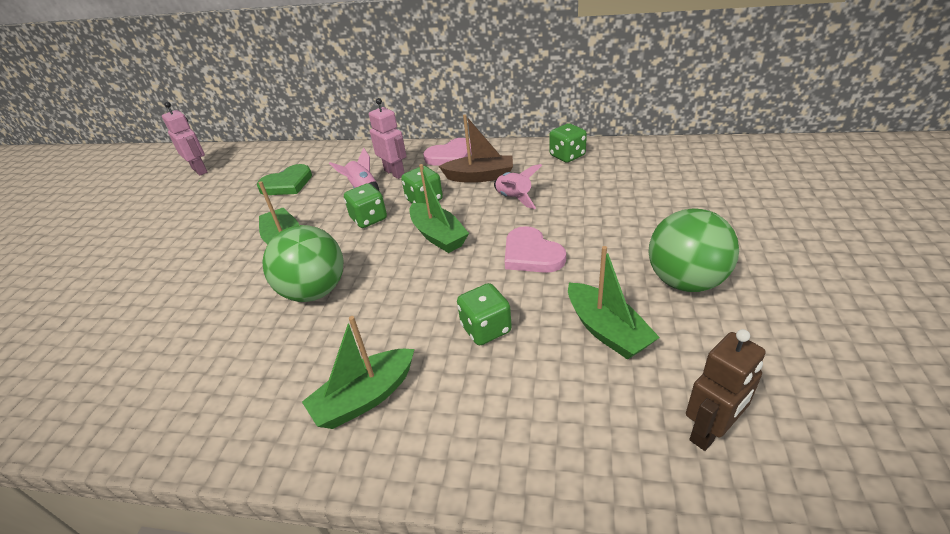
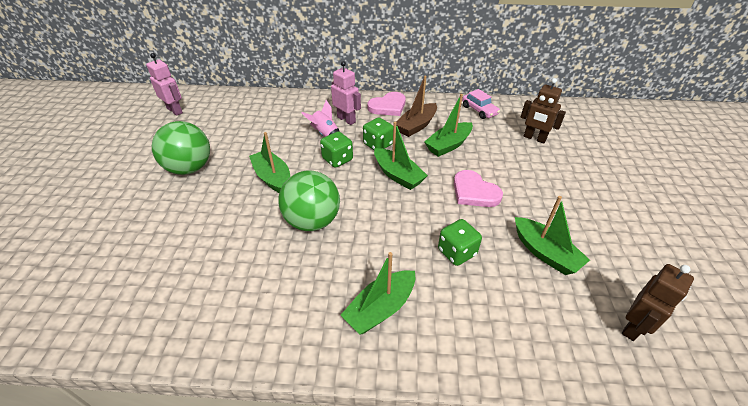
camera: 10 degrees left, 5 degrees up
green heart [257,164,312,195] -> none
brown boat [439,114,513,183] -> brown boat turned 135 degrees clockwise [396,75,437,137]
pink rocket [494,164,542,209] -> green boat [425,94,473,157]
green dice [549,123,587,163] -> pink car [462,89,500,119]
green ball [649,208,739,292] -> green ball moved to [152,121,210,175]
none -> brown robot [521,78,566,144]

